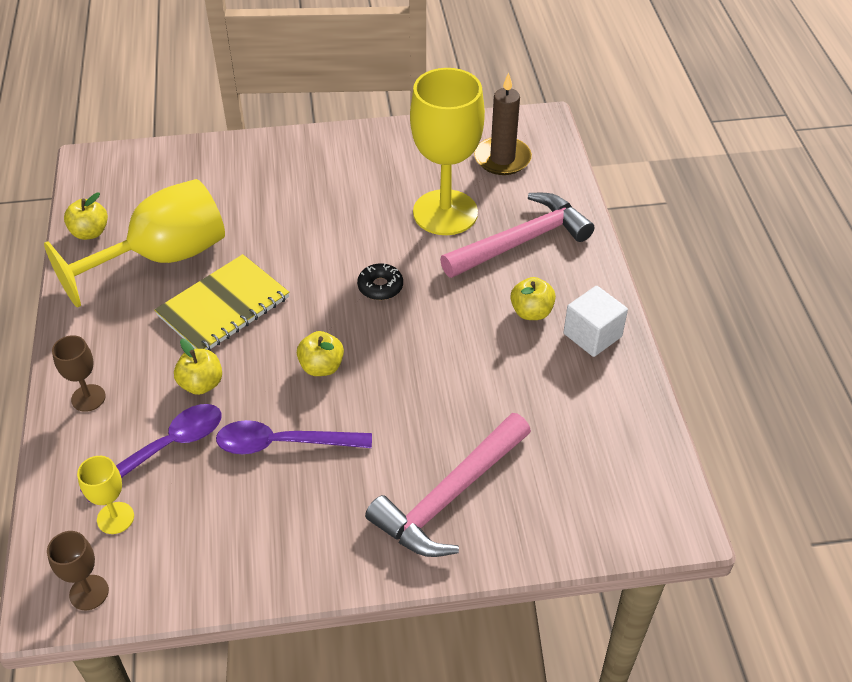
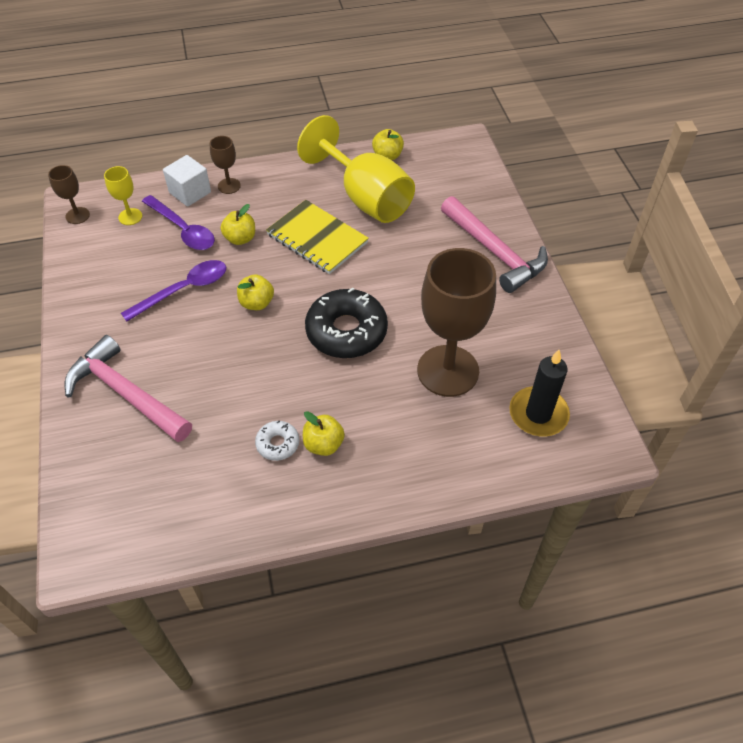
camera: 85 degrees right, 5 degrees up
purple spoon [216,420,372,454] -> purple spoon turned 60 degrees clockwise [121,260,226,322]
black donut [357,263,403,300] -> black donut [305,287,388,358], size x2.07
yellow goblet [410,68,485,235] -> brown goblet [417,248,496,397]
pink hammer [440,193,595,278] -> pink hammer moved to [441,196,548,293]
brown candle [474,73,532,175] -> black candle [509,349,570,437]
white cube [563,286,628,357] -> white cube moved to [163,155,211,207]
none -> white donut [255,421,299,461]

